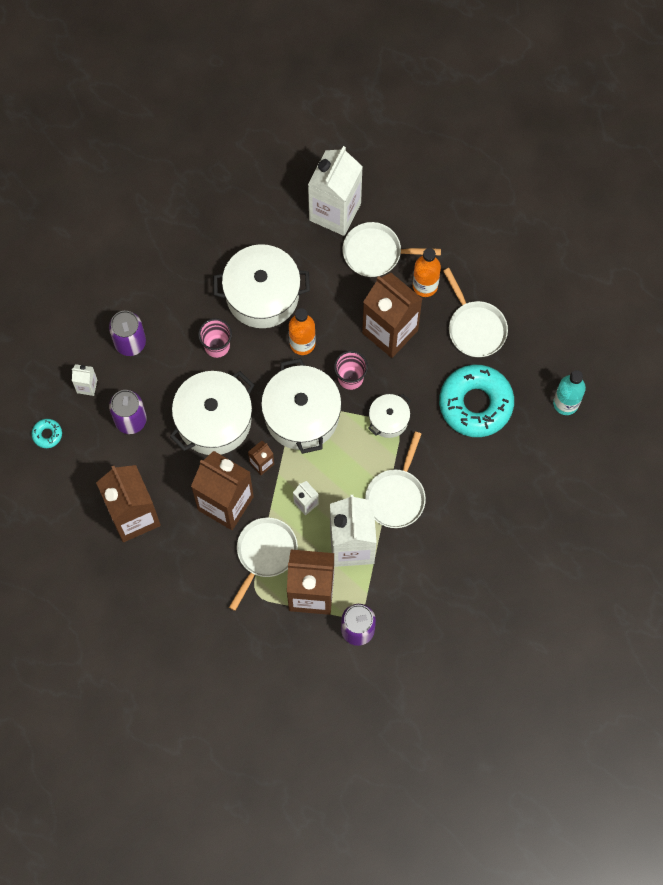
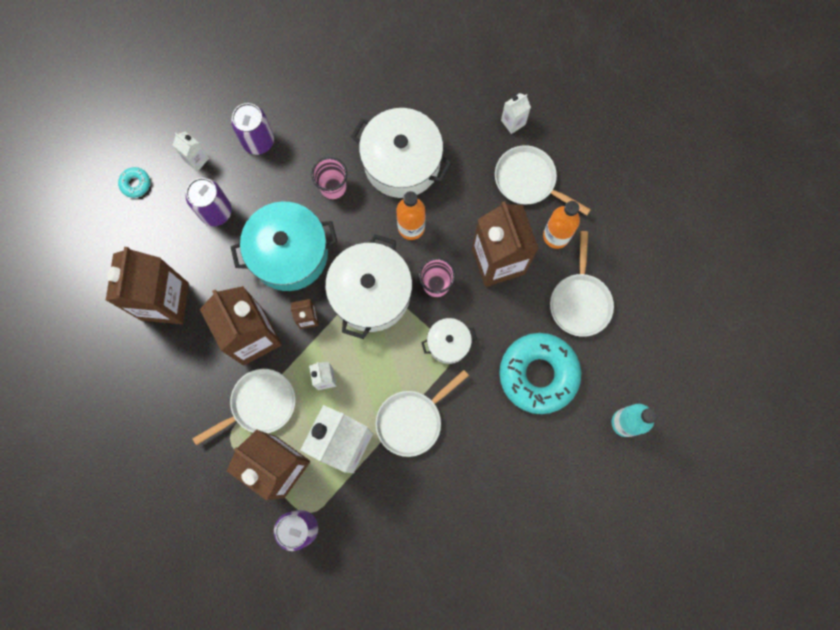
camera: 30 degrees right, 5 degrees up
white pot [170,371,254,455] -> turquoise pot [231,201,337,291]
white carton [308,146,363,236] -> white carton [501,93,531,134], size x0.43

